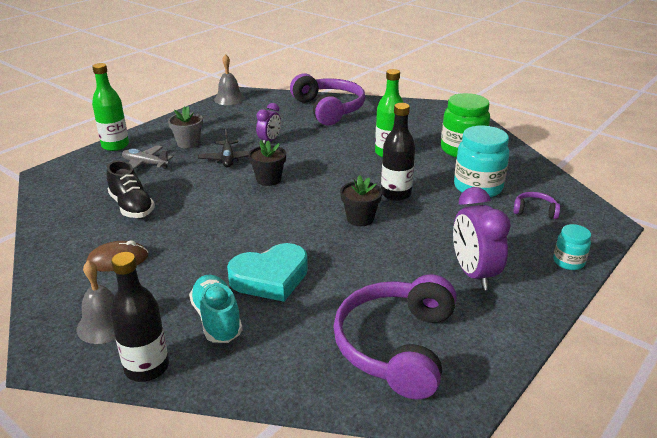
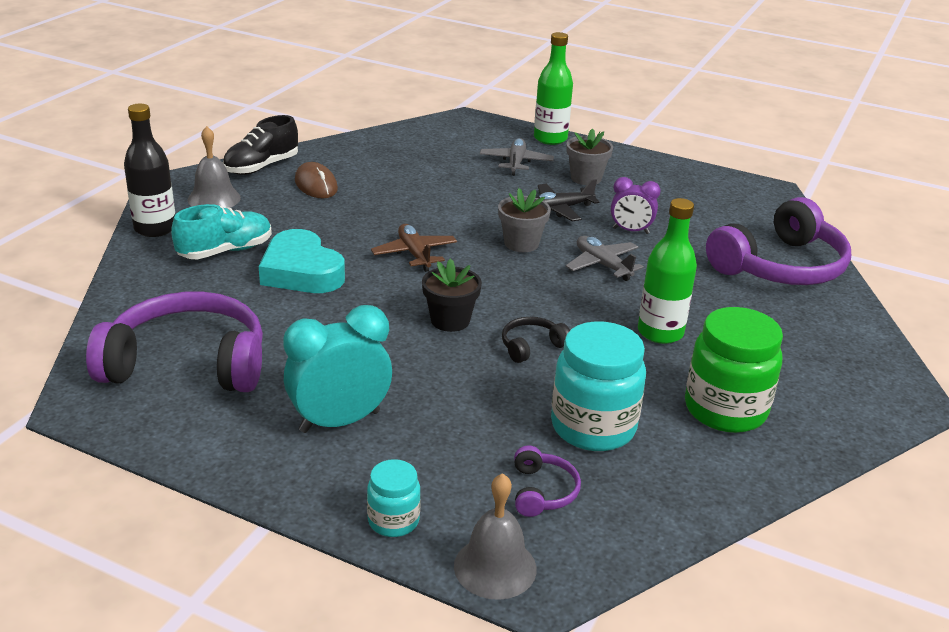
camera: 75 degrees right, 0 degrees up
black shoe [107,160,155,218] -> black shoe moved to [223,115,298,175]
grey bell [214,54,245,105] -> grey bell moved to [454,473,537,600]
black flower pot [248,140,286,186] -> grey flower pot [498,188,551,252]
black bottle [381,103,415,201] -> black headphones [502,317,570,363]
purple clock [453,187,511,290] -> turquoise clock [283,305,392,433]
none -> brown plane [371,224,457,272]
none -> grey plane [566,236,644,281]

